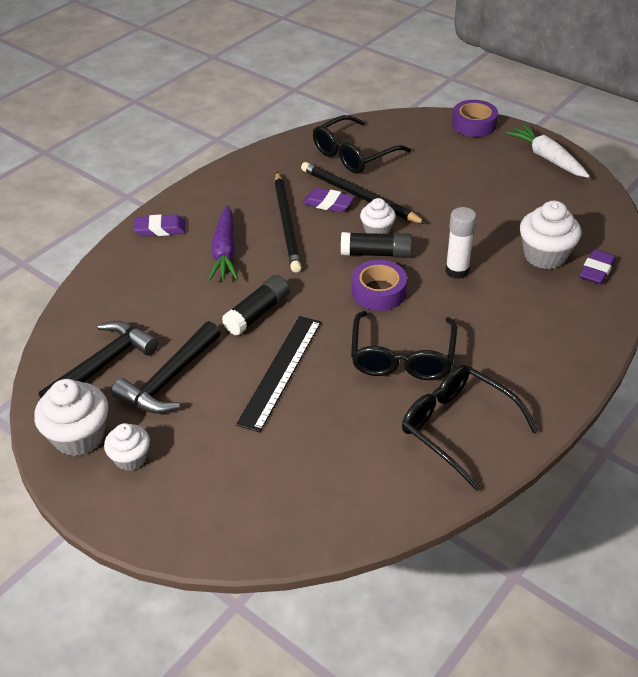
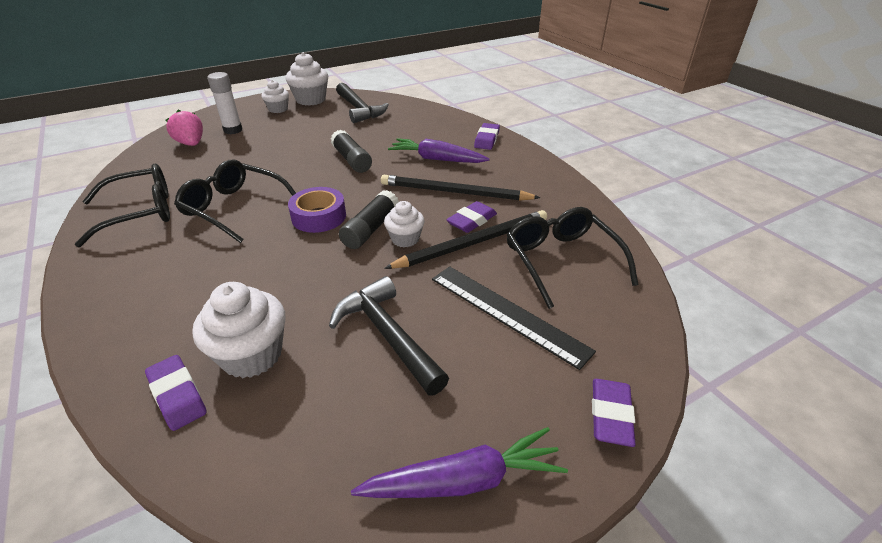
camera: 110 degrees right, 5 degrees down
black hammer [111,321,221,414] -> black hammer moved to [329,276,449,396]
black ruler [236,316,321,432] -> black ruler moved to [432,266,596,370]
white glue stick [445,207,477,279] -> white glue stick moved to [207,72,242,134]
purple tape [452,100,498,137] -> purple eraser [592,379,636,447]
white carrot [506,124,590,178] -> purple carrot [351,427,568,498]
none -> pink strawberry [166,109,203,146]

